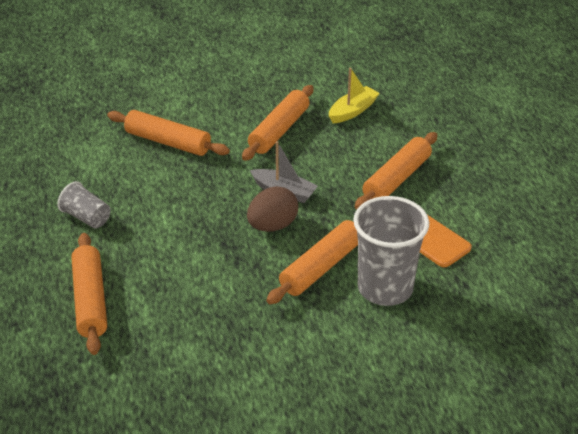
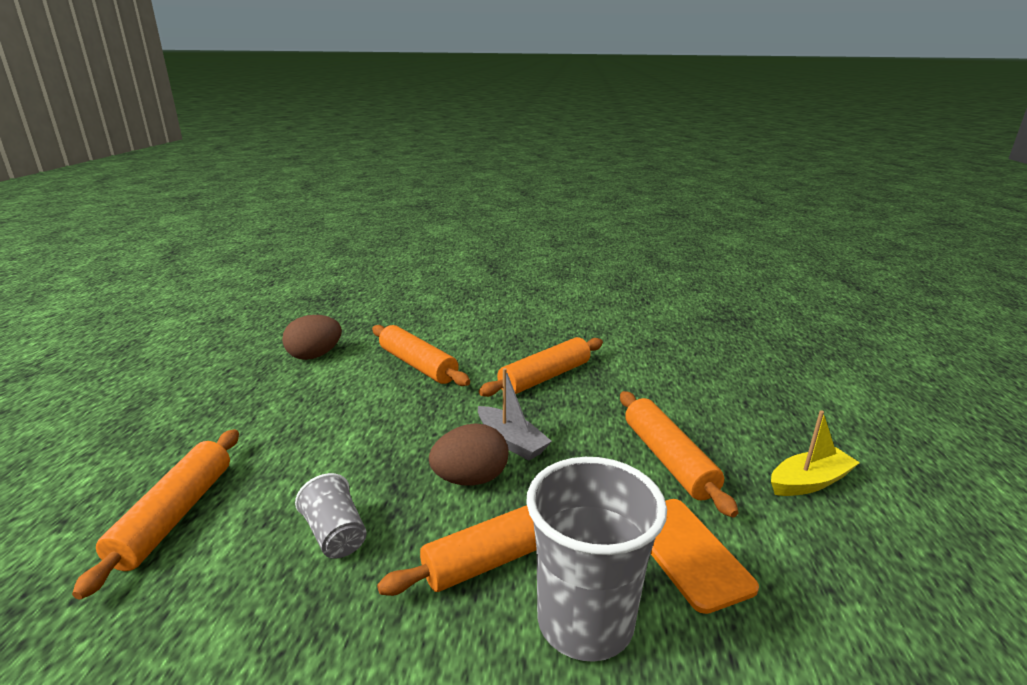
camera: 20 degrees right, 15 degrees down
grey cup [57,181,110,228] -> grey cup moved to [295,473,367,559]
yellow boat [329,68,380,123] -> yellow boat moved to [771,410,860,496]
orange rolling pin [355,132,437,210] -> orange rolling pin turned 75 degrees counterclockwise [620,391,739,517]
none -> brown egg [282,315,342,360]

